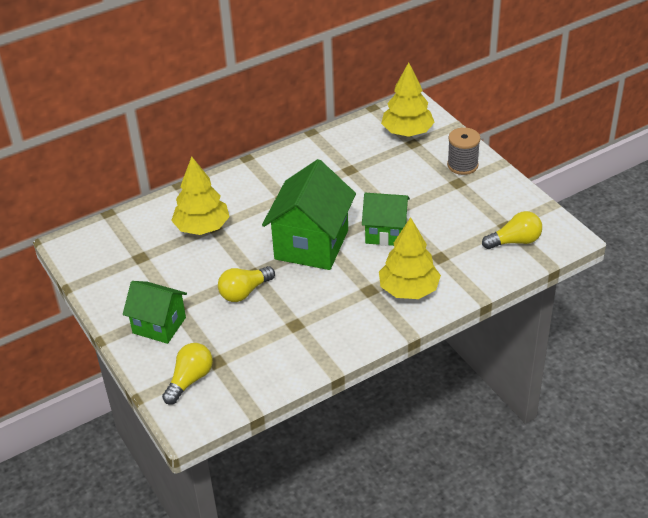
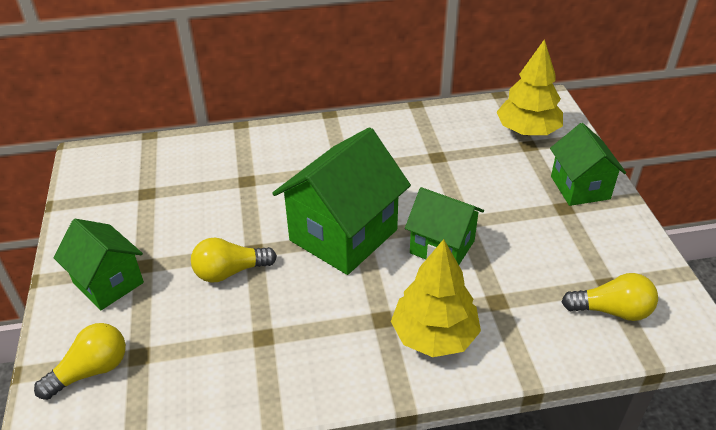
camera: 20 degrees right, 0 degrees up
yellow tree [171,157,230,235] -> none
grey spool [447,127,481,175] -> green house [550,123,626,206]

